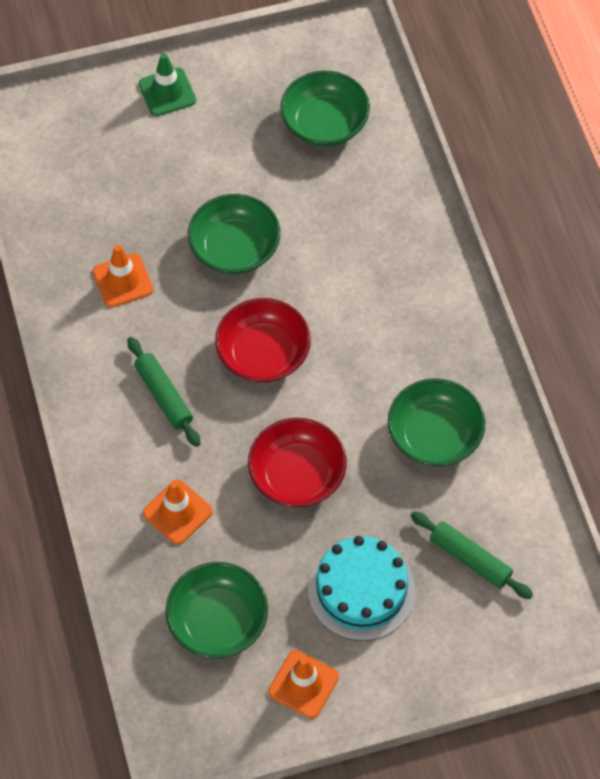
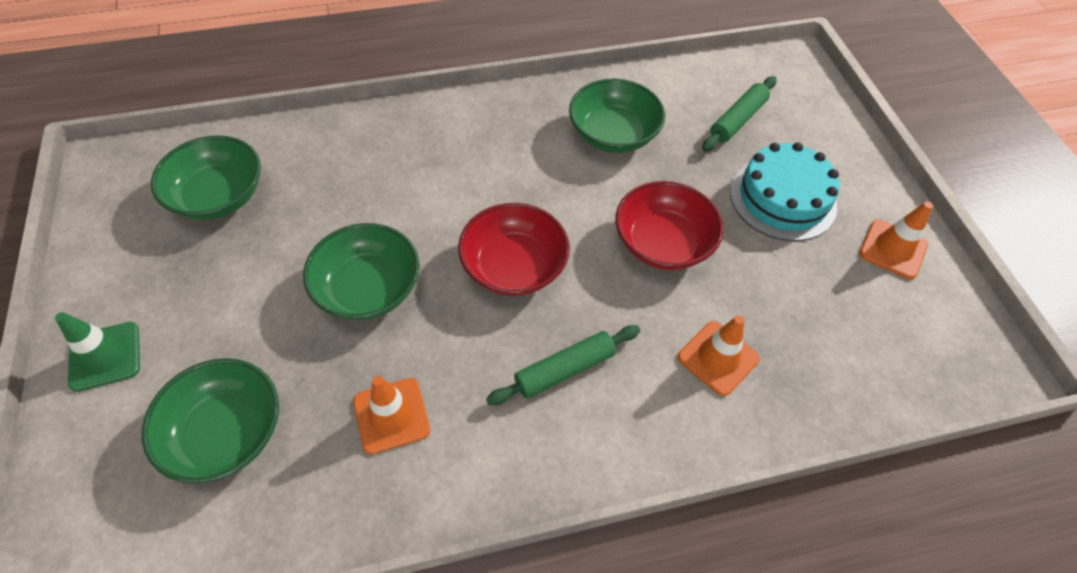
camera: 90 degrees left, 5 degrees down
green bowl [165,562,268,658] -> green bowl moved to [142,358,279,483]

